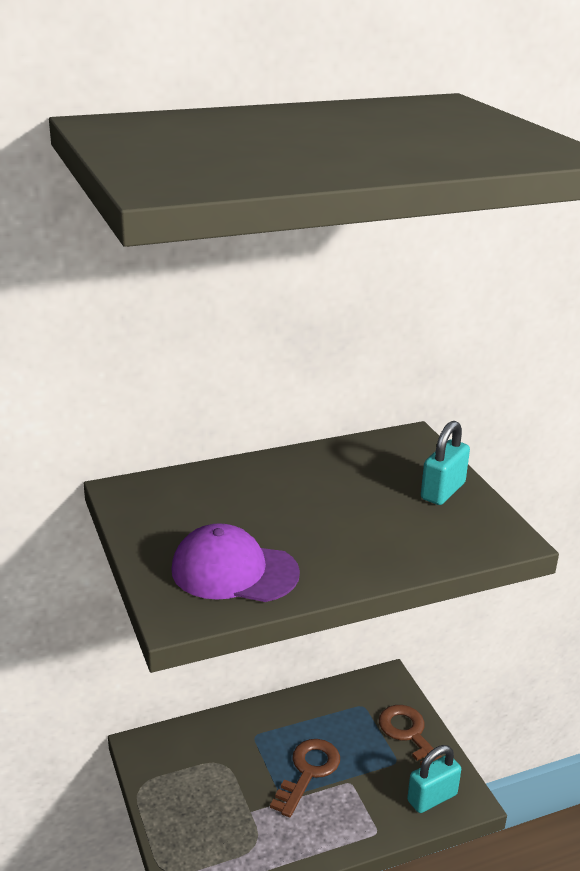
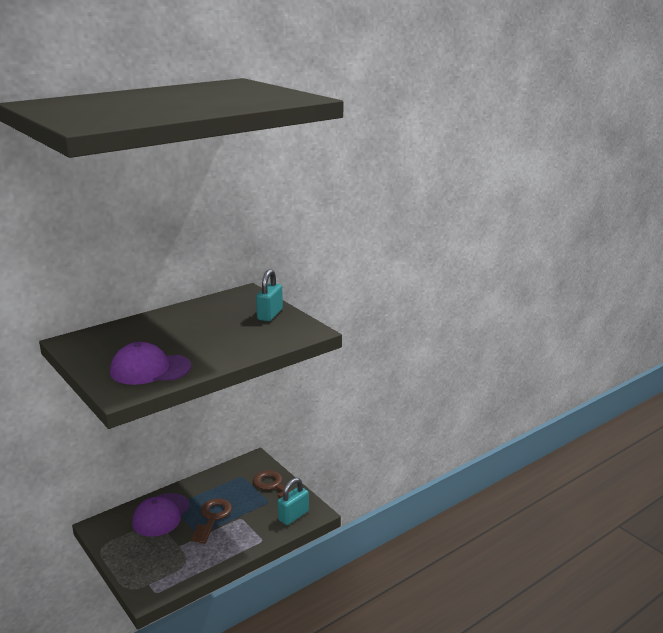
camera: 15 degrees left, 5 degrees down
none -> purple cap [132,493,190,536]

